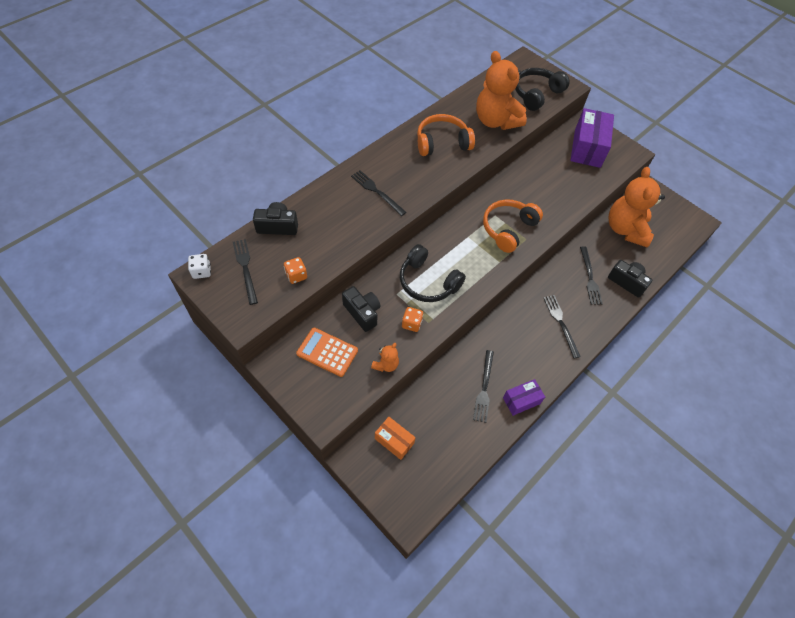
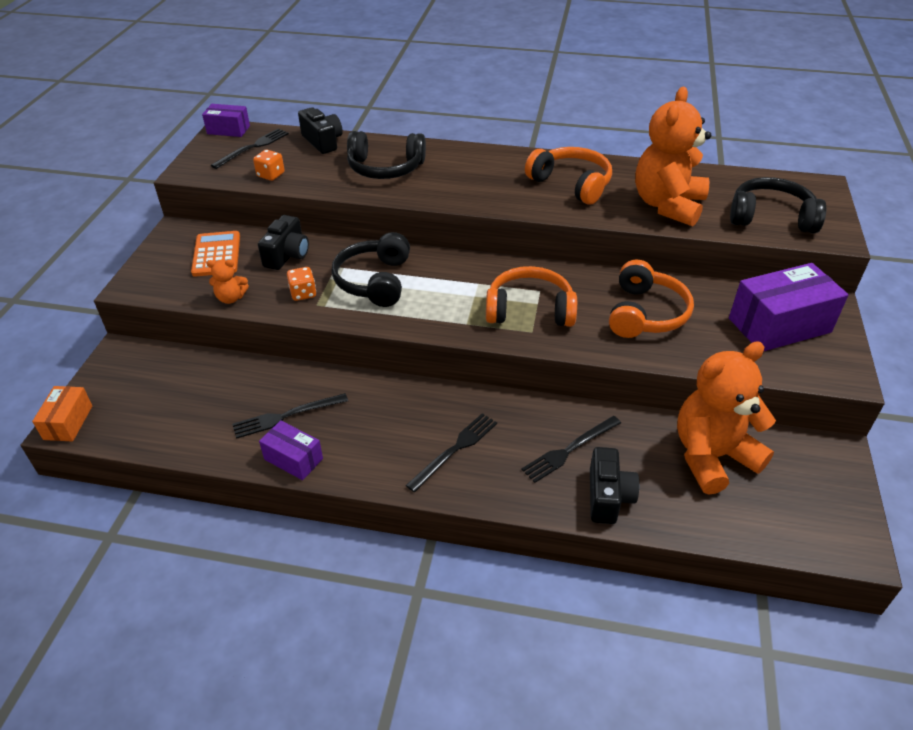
camera: 60 degrees right, 15 degrees down
white dice [188,254,211,279] -> purple box [202,104,250,137]
black fork [351,170,406,216] -> none
orange box [375,417,416,460] -> orange box moved to [32,386,92,442]
none -> black headphones [347,131,426,179]
none -> orange headphones [609,260,694,338]

